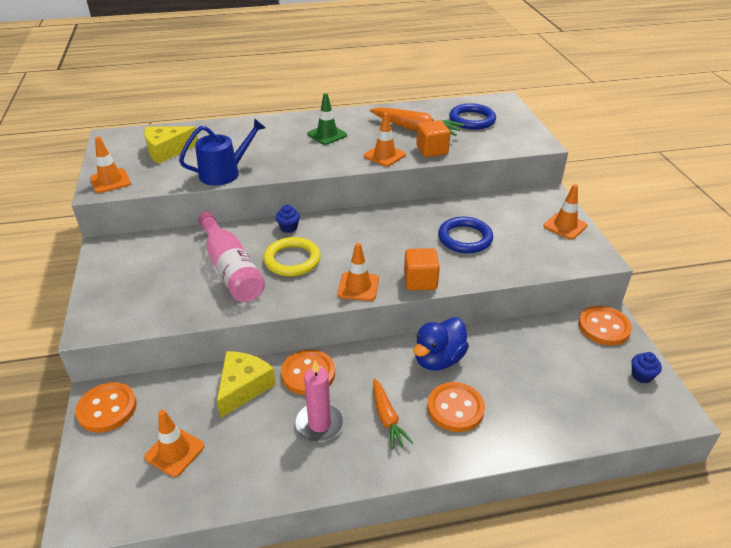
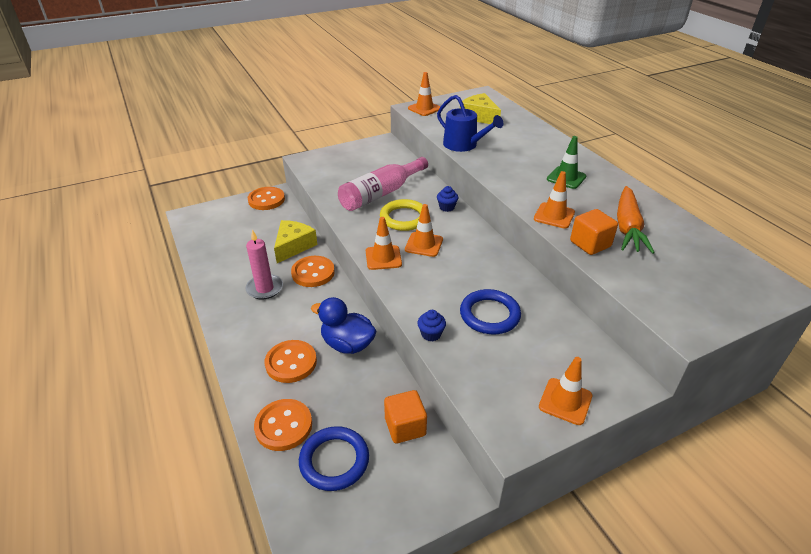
camera: 75 degrees right, 0 degrees up
orange traffic cone [144,410,204,477] -> orange traffic cone moved to [405,204,443,257]
yellow cheese [217,351,276,418] -> yellow cheese turned 75 degrees counterclockwise [274,220,317,263]
orange carrot [373,379,413,450] -> none
orange cube [404,248,440,290] -> orange cube moved to [384,390,427,443]
blue ring [449,103,496,130] -> blue ring moved to [299,426,369,491]
orange button [579,306,632,346] -> orange button moved to [254,399,312,451]
blue cupcake [631,352,662,383] -> blue cupcake moved to [418,310,446,341]

